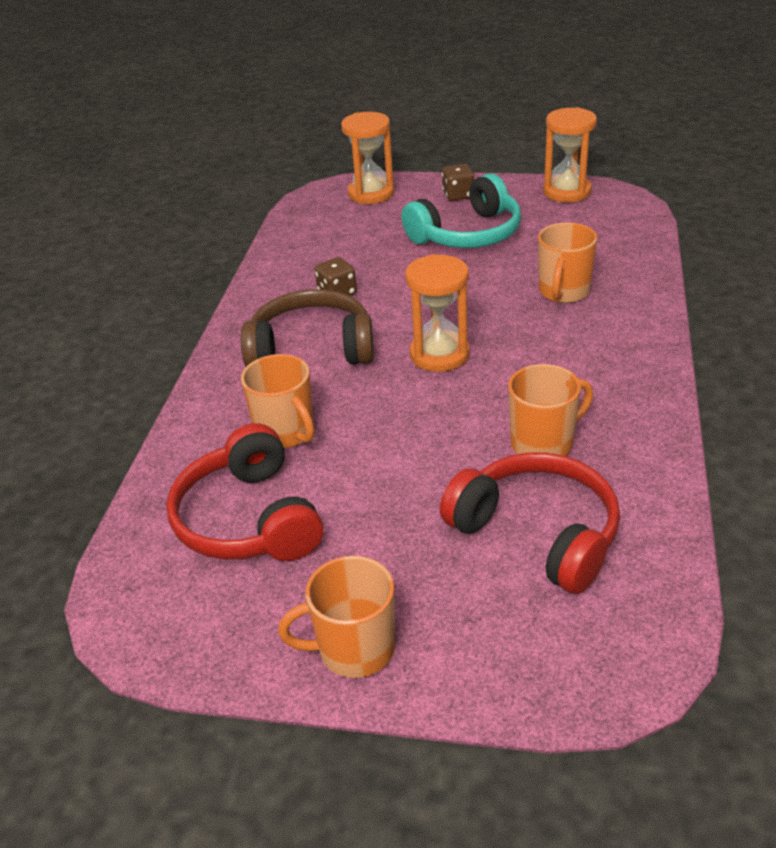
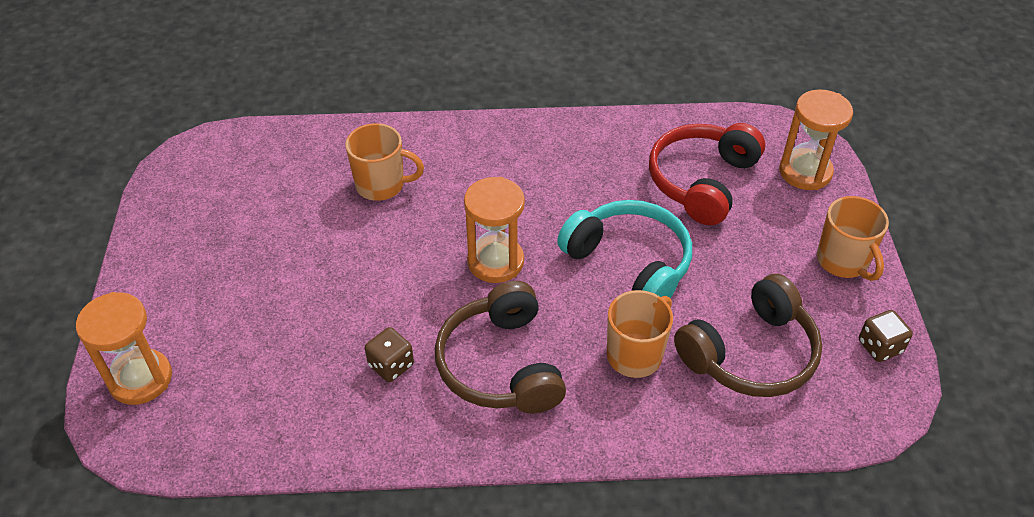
camera: 105 degrees left, 10 degrees up
red headphones [166,423,323,561] -> brown headphones [674,274,822,397]
turquoise headphones [401,173,521,248] -> turquoise headphones moved to [557,200,692,298]
brown dice [442,164,474,201] -> brown dice moved to [859,310,913,362]
orange mug [508,364,593,456] -> none
orange hourglass [543,107,597,202] -> orange hourglass moved to [779,89,853,190]

